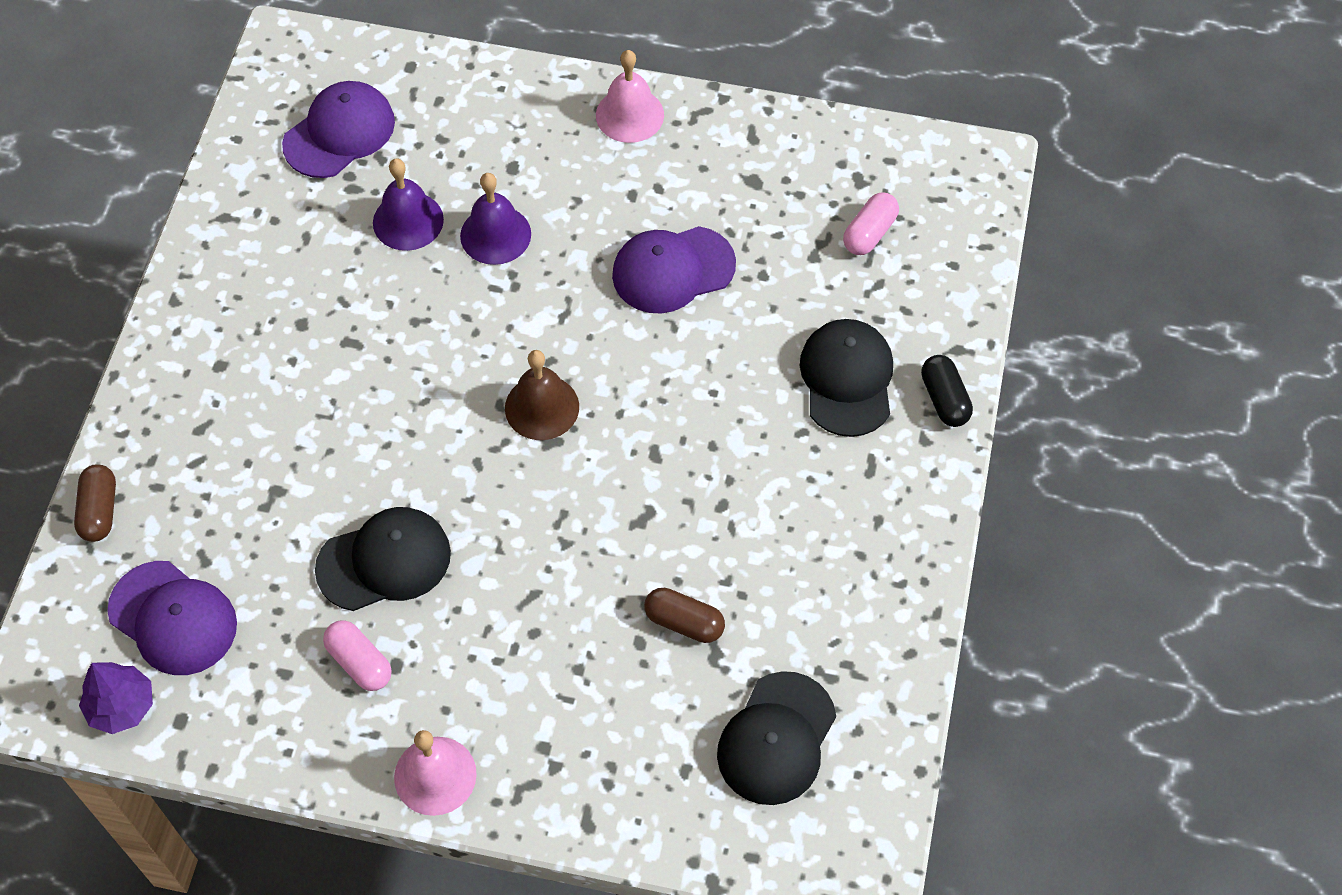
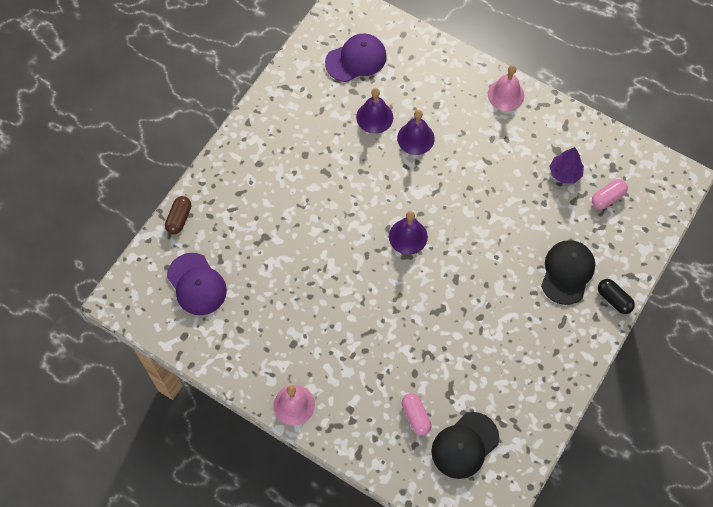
camera: 20 degrees right, 5 degrees up
purple tree [79,662,153,734] -> purple tree moved to [549,147,584,184]
black cap [315,507,451,611] -> none
pink capsule [323,620,391,691] -> pink capsule moved to [402,393,432,436]
brown bell [505,350,579,440] -> purple bell [389,211,428,255]
purple cap [612,226,736,314] -> none
brown capsule [644,588,725,643] -> none
black capsule [921,355,973,427] -> black capsule turned 45 degrees counterclockwise [598,279,635,314]

